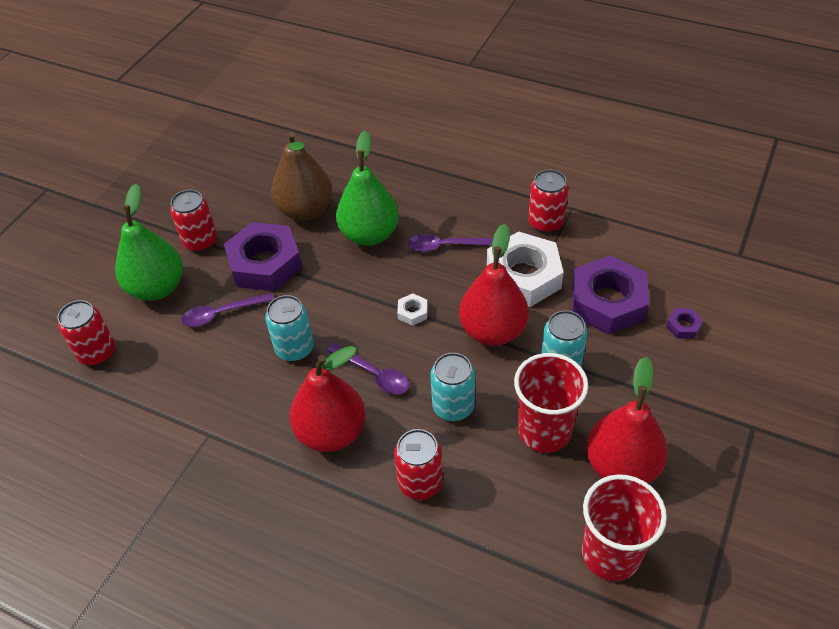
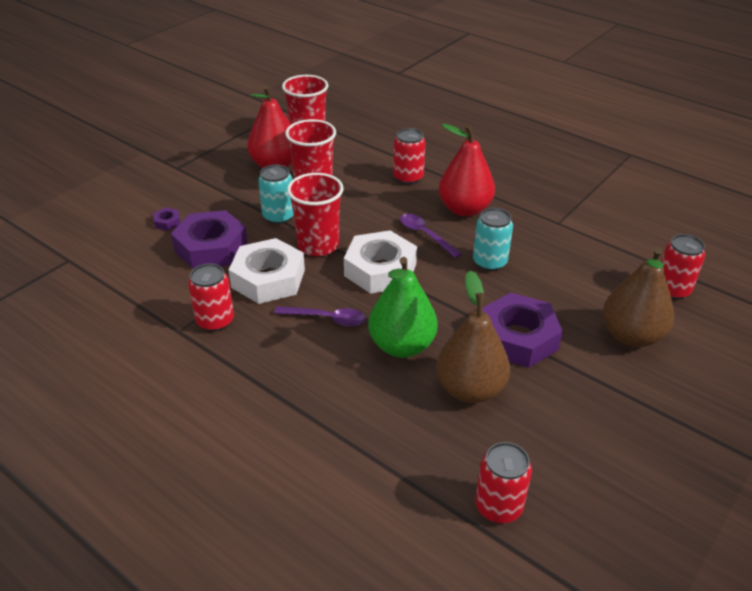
camera: 170 degrees left, 10 degrees down
green pear [115,184,183,300] -> brown pear [603,247,674,347]
red can [170,190,217,252] -> red can moved to [475,442,532,524]
purple spoon [181,293,274,327] -> none
white nut [397,293,428,326] -> white nut [344,230,417,294], size x2.44
turquoise can [430,353,475,421] -> none
red pear [459,224,529,346] -> red cup [287,173,344,256]

